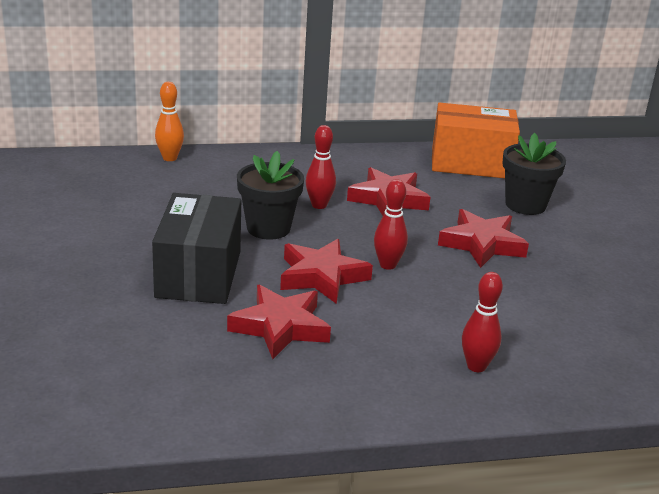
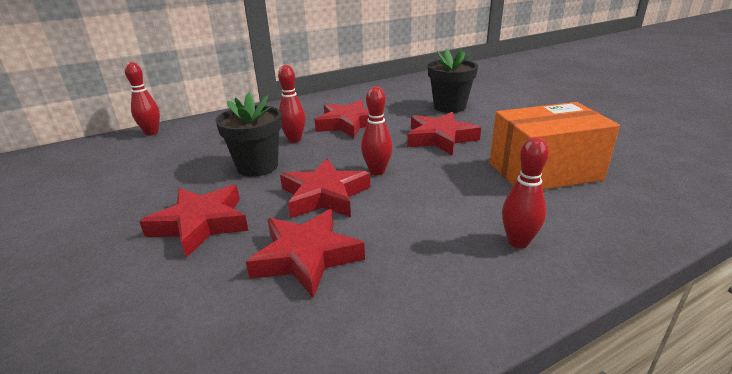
camera: 15 degrees left, 0 degrees up
black box [152,193,241,304] -> red star [139,185,249,258]
orange bowling pin [155,82,184,161] -> red bowling pin [125,62,160,135]
orange box [432,103,520,178] -> orange box moved to [490,102,620,190]

